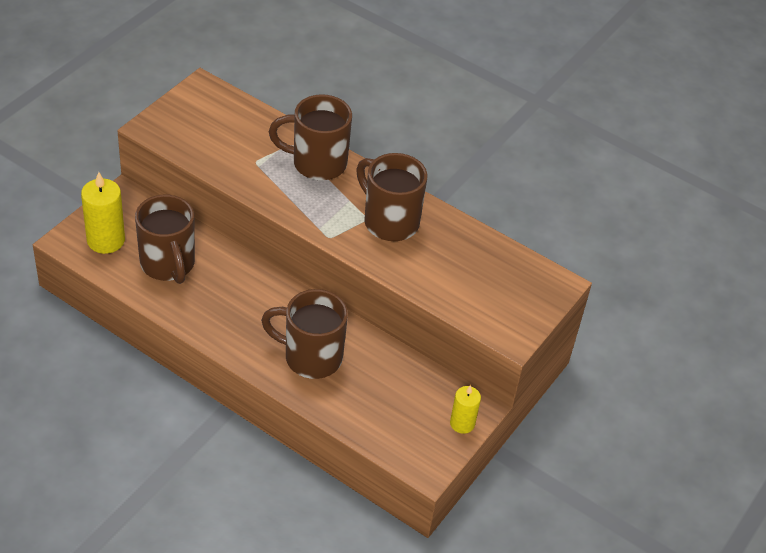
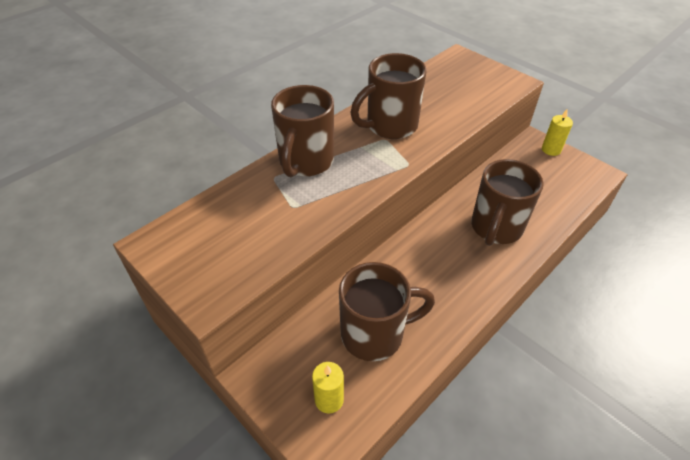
camera: 75 degrees left, 0 degrees up
yellow candle [81,172,125,254] -> yellow candle [312,362,344,414], size x0.62

